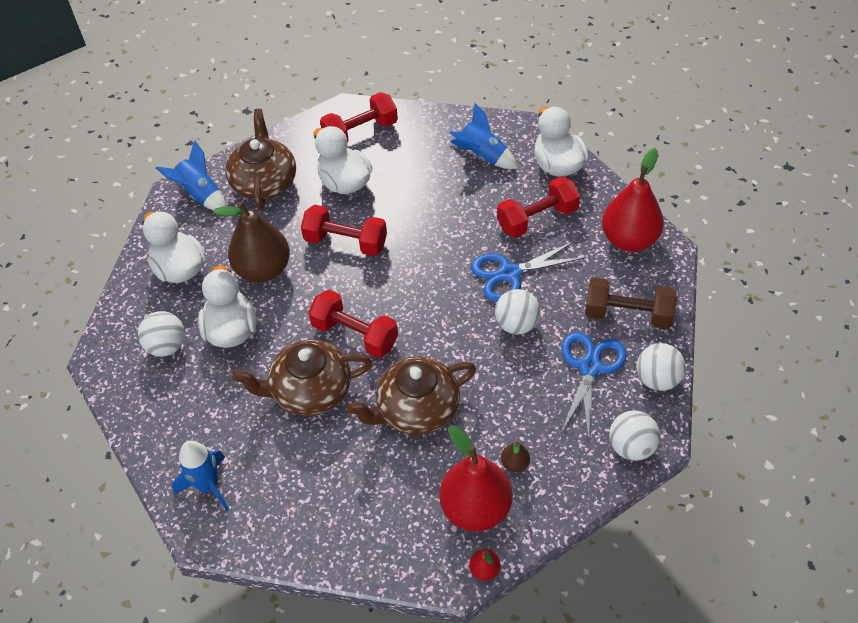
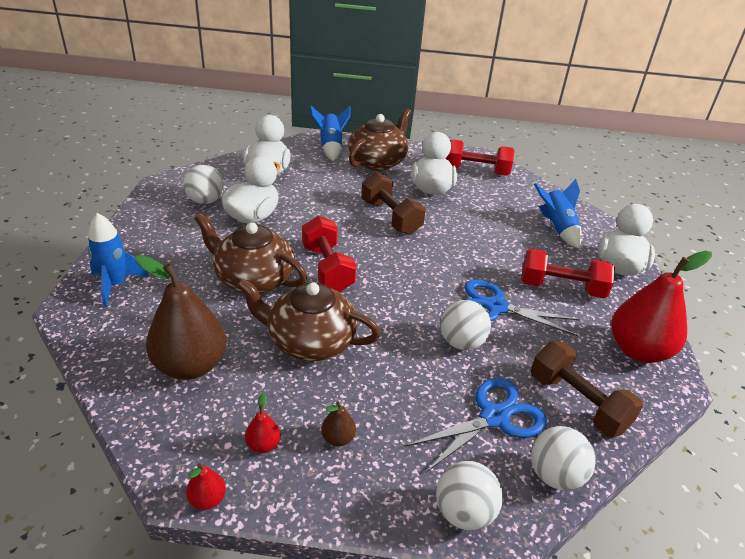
camera: 35 degrees right, 15 degrees down
brown pear [213,202,290,282] -> brown pear moved to [135,255,226,380]
red dumbbell [301,205,387,256] -> brown dumbbell [361,172,426,235]
red pear [439,425,512,531] -> red pear [245,393,281,453], size x0.42

